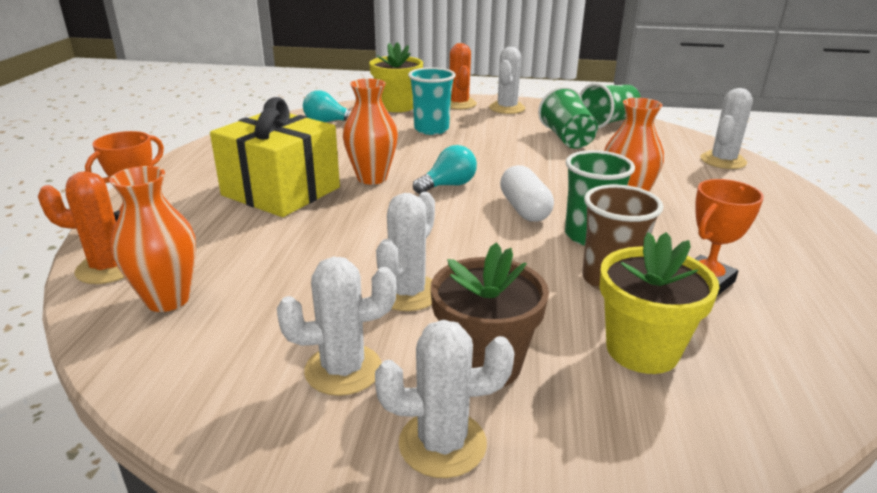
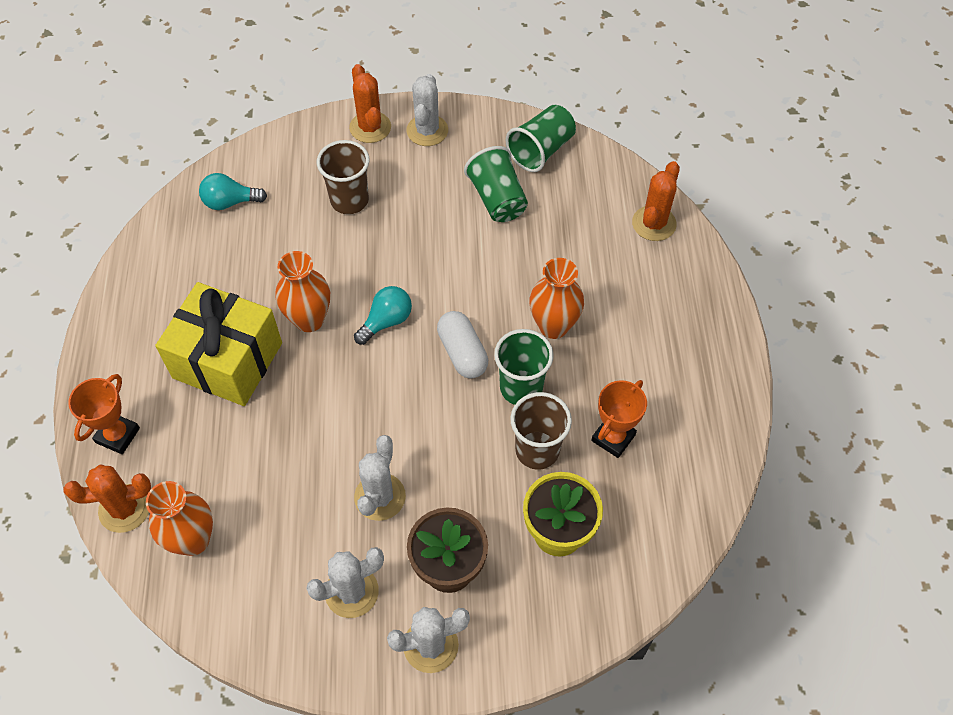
camera: 10 degrees left, 30 degrees up
yellow flower pot [369,42,423,112] -> none
turquoise cup [408,67,456,135] -> brown cup [317,140,369,214]
white cactus [700,88,753,169] -> orange cactus [632,161,680,241]

